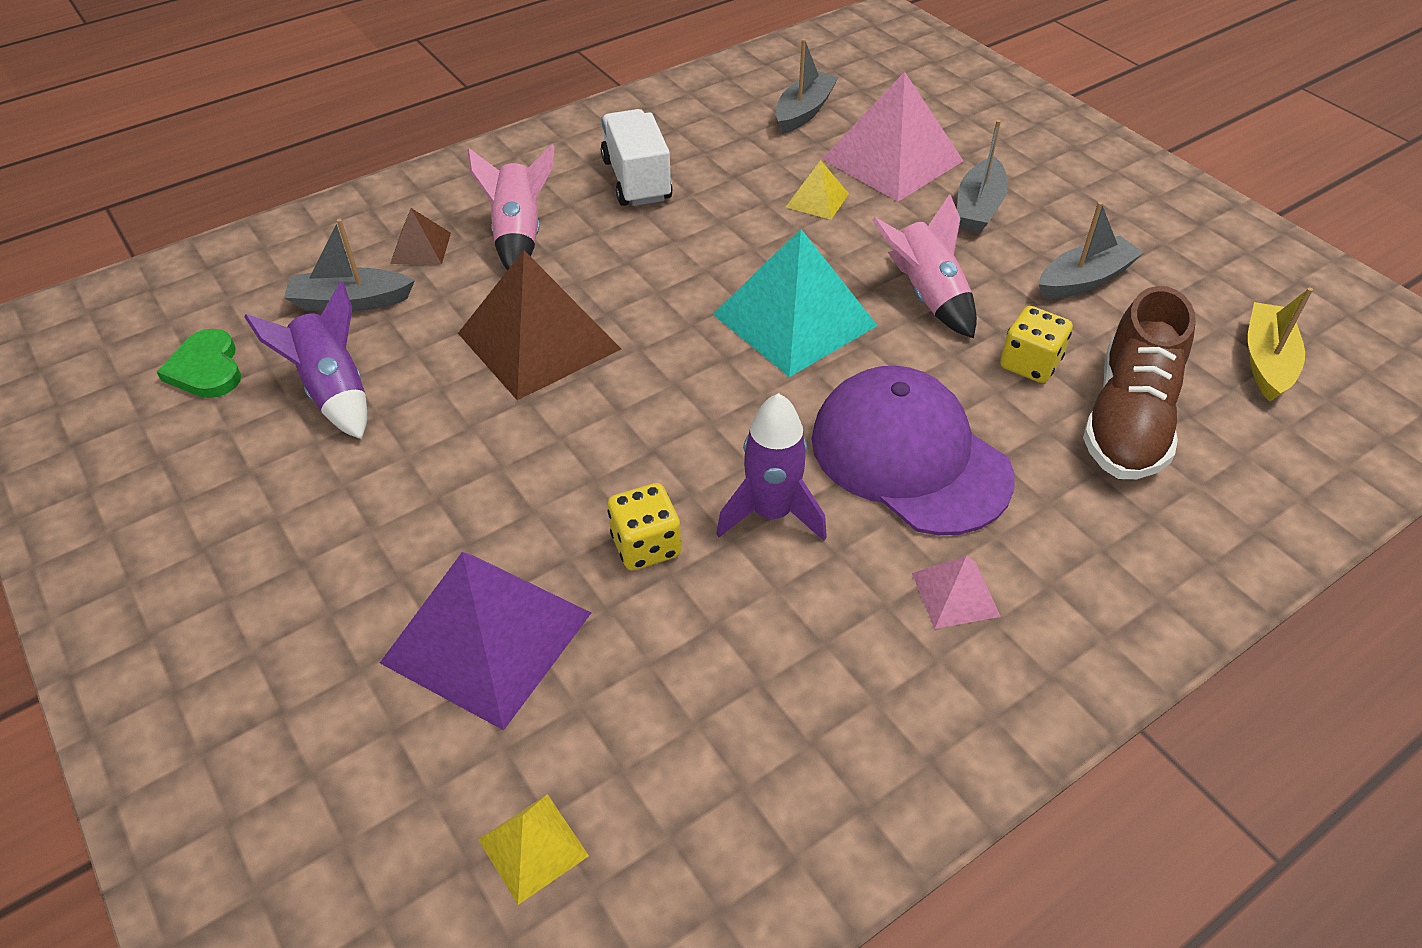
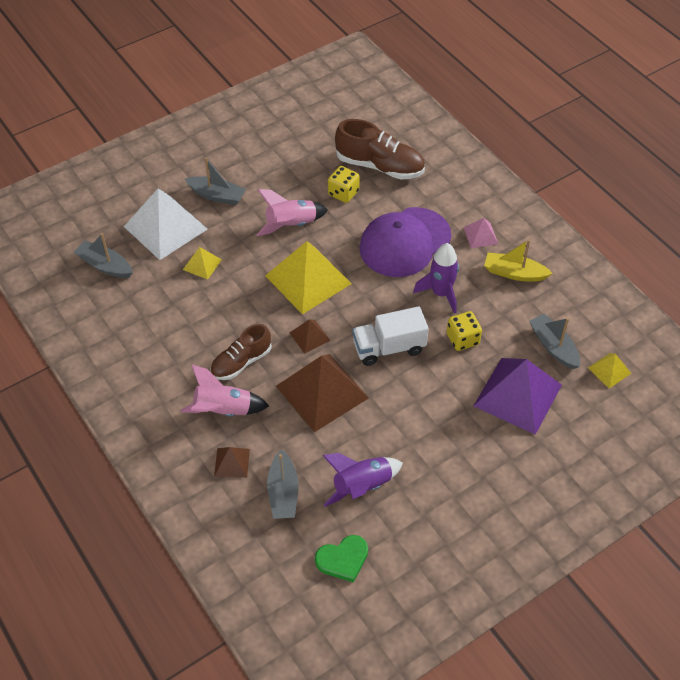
camera: 90 degrees left, 5 degrees up
white truck [601,109,673,206] -> white truck moved to [352,306,429,366]
turquoise pyramid [713,229,878,377] -> yellow pyramid [265,241,352,314]
pink pyramid [822,72,963,202] -> white pyramid [124,189,207,260]
grey boat [1039,202,1144,299] -> grey boat moved to [529,314,580,369]
yellow boat [1248,287,1313,402] -> yellow boat moved to [484,239,553,282]
none -> brown shoe [210,324,272,380]
none -> brown pyramid [289,319,331,354]

